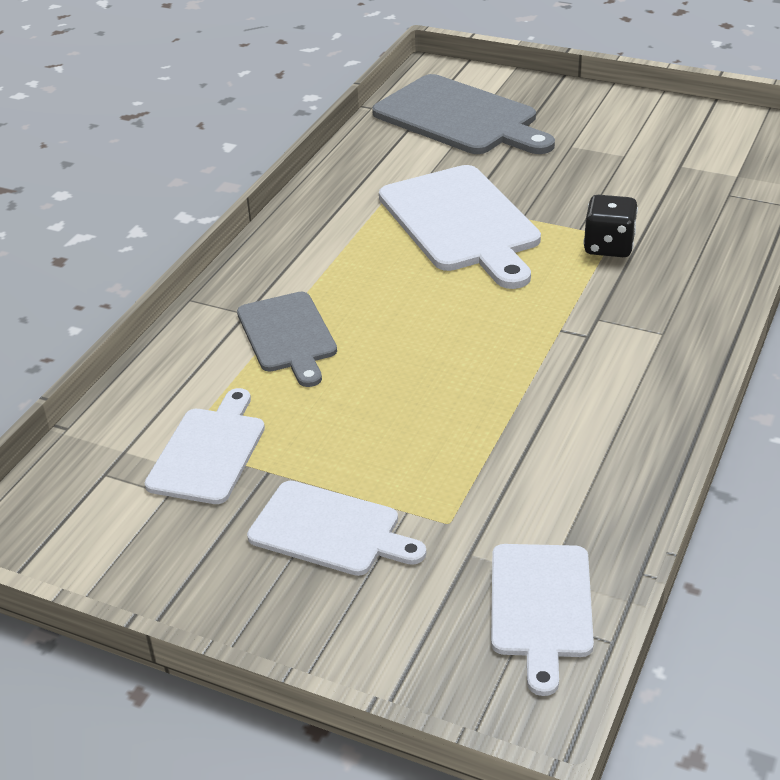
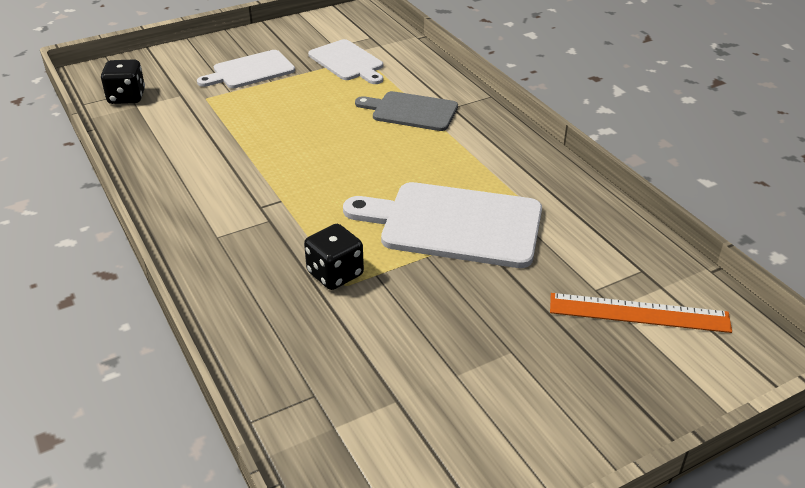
camera: 125 degrees right, 0 degrees up
grey cutting board [372,74,555,154] -> orange ruler [550,293,732,333]
white cutting board [491,544,594,696] -> black dice [101,59,145,104]

